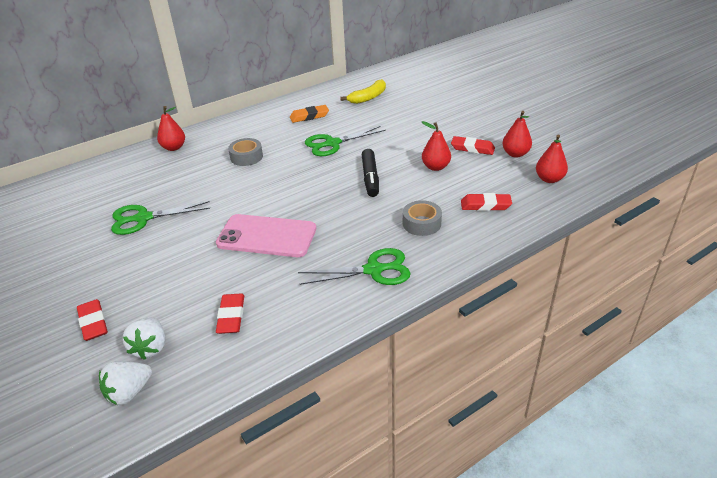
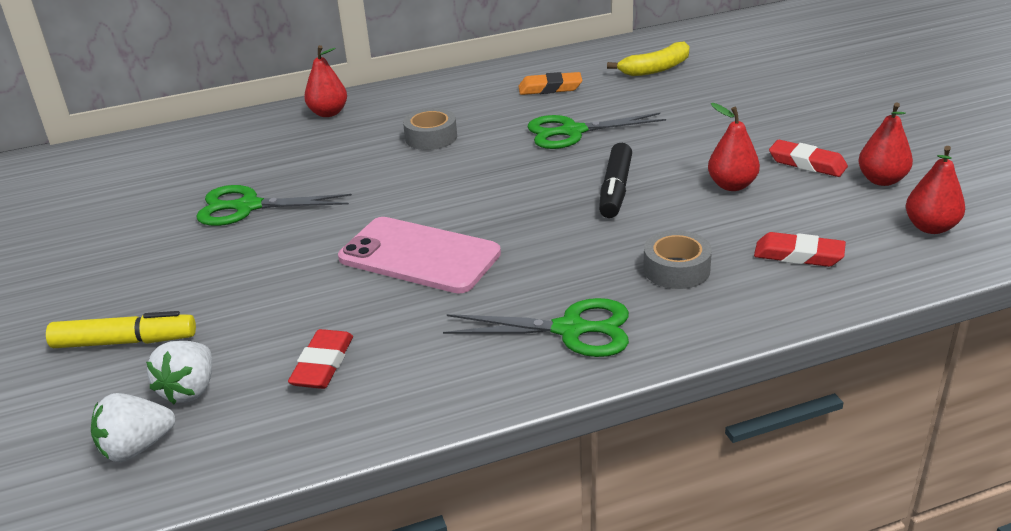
camera: 15 degrees right, 5 degrees down
red eraser [77,299,108,341] -> yellow marker [46,311,196,348]

